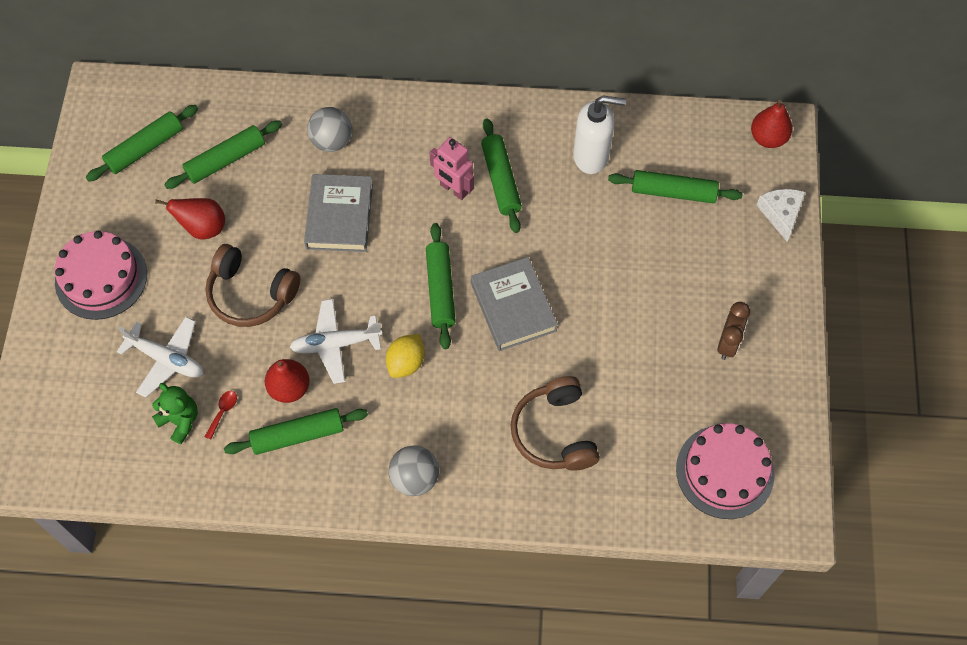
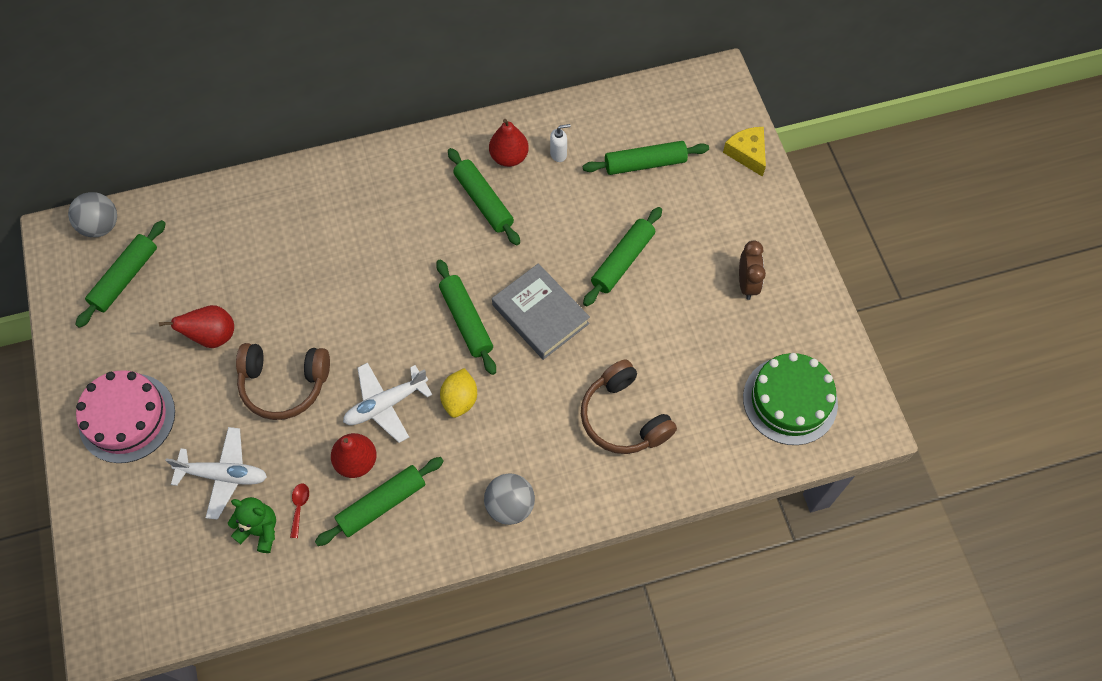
camera: 20 degrees left, 0 degrees up
green rolling pin [164,120,282,189] -> green rolling pin moved to [583,207,662,306]
grey book [304,174,373,252] -> none
grey ball [307,107,352,152] -> grey ball moved to [68,192,117,237]
pink robot [430,137,474,200] -> none
white soap dispenser [573,96,626,174] -> white soap dispenser [550,124,571,162], size x0.47
pink cake [676,423,775,519] -> green cake [743,353,838,445]
red pear [751,100,792,148] -> red pear moved to [489,119,529,167]
white cheese [757,189,805,241] -> yellow cheese [723,127,766,177]

